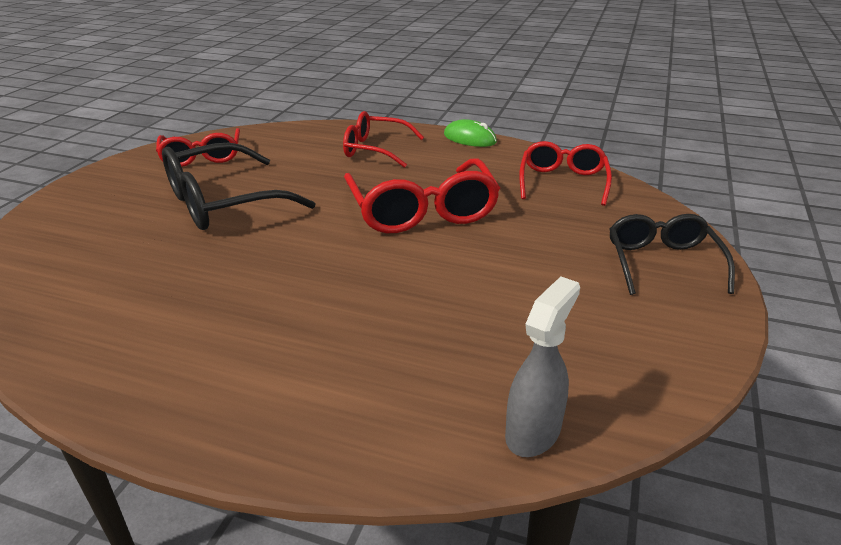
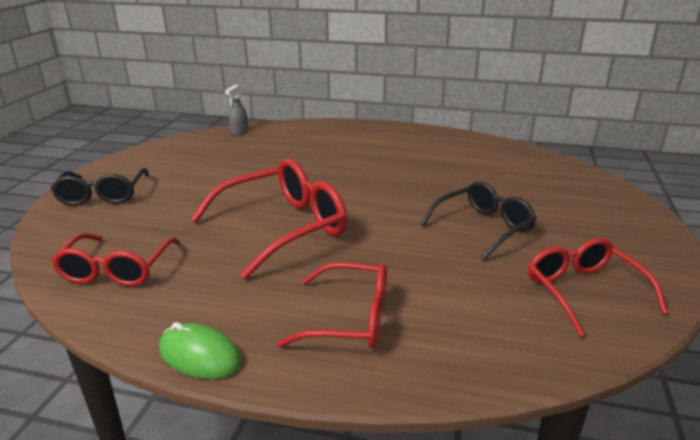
camera: 175 degrees right, 5 degrees down
black glasses [162,143,316,230] -> black glasses [421,181,536,260], size x0.66
red glasses [344,158,500,233] -> red glasses turned 75 degrees clockwise [191,158,347,279]
grey spray bottle [505,276,580,457] -> grey spray bottle [225,85,248,135], size x0.65

